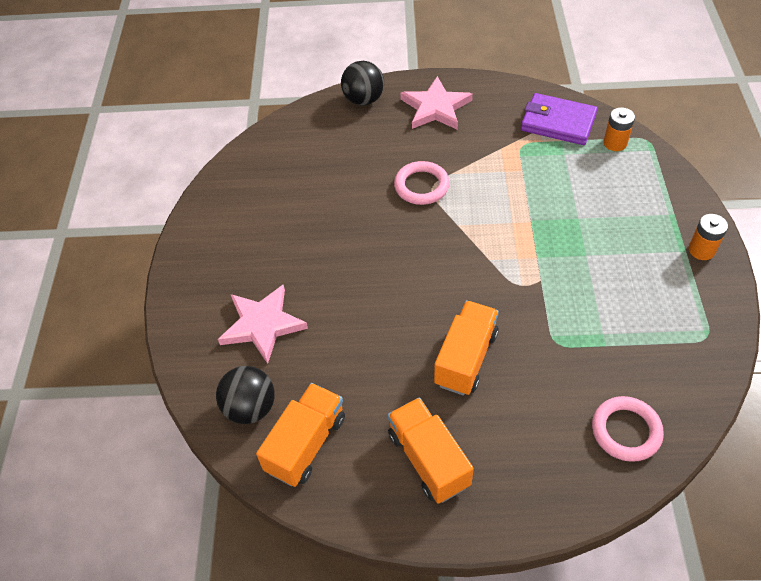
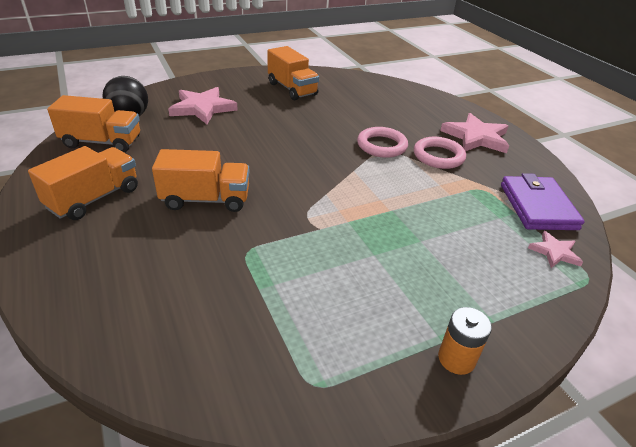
camera: 60 degrees right, 15 degrees down
black ball [341,61,384,105] -> none
pink ring [592,396,664,462] -> pink ring moved to [414,137,466,169]
orange battery [603,108,635,151] -> pink star [528,231,583,268]
none -> orange truck [267,46,319,100]

